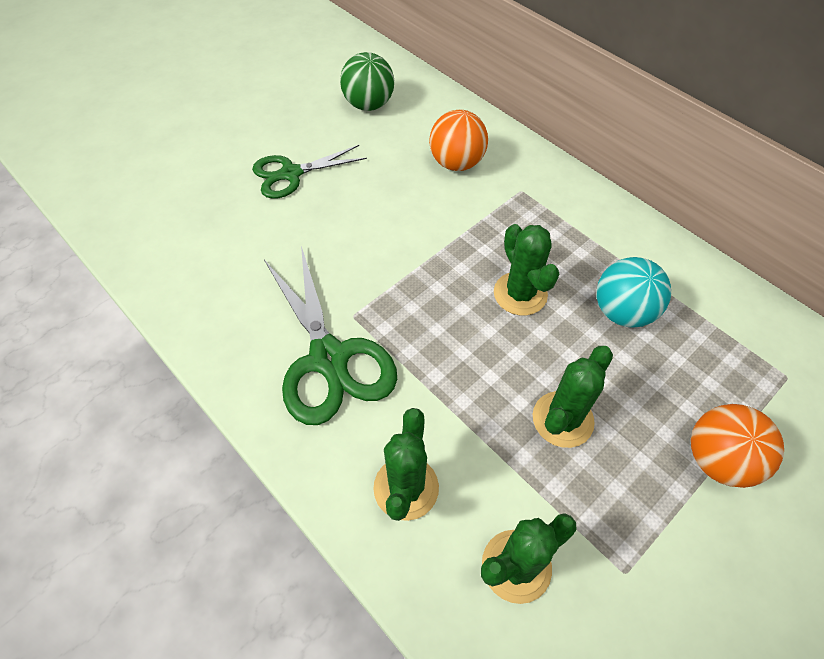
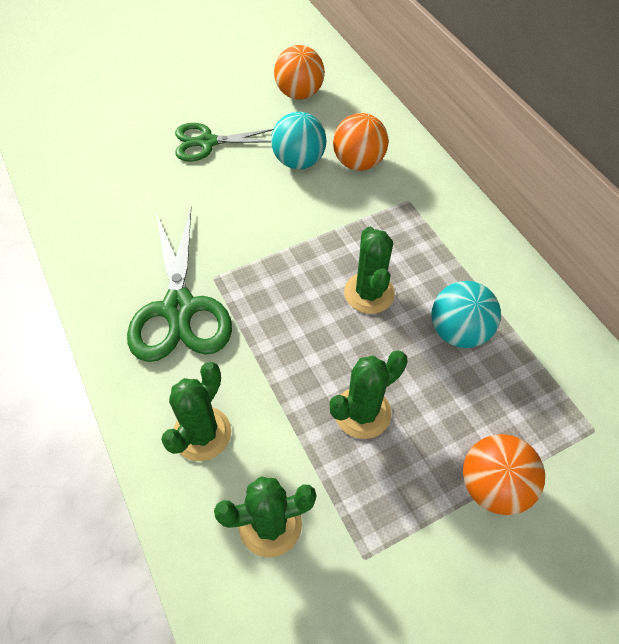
camera: 15 degrees right, 0 degrees up
green ball [340,52,394,111] -> orange ball [274,45,325,100]
none -> turquoise ball [271,112,327,169]

